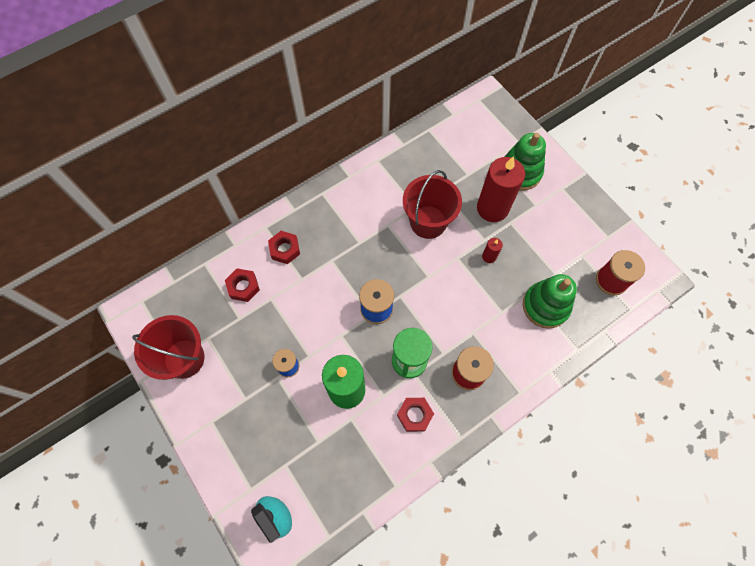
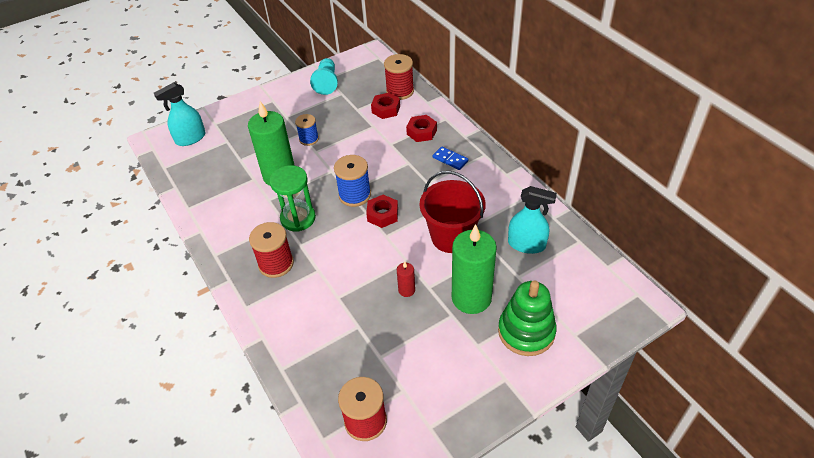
camera: 95 degrees right, 20 degrees down
red bucket [132,315,204,380] -> turquoise pawn [310,58,338,95]
red nut [397,398,434,432] -> red nut moved to [366,195,398,228]
red candle [477,156,525,222] -> green candle [452,224,497,314]
green stacking toy [523,274,577,329] -> none
none -> red spool [384,54,414,100]
none -> blue domino [433,146,468,170]
none -> turquoise spray bottle [508,186,557,254]

